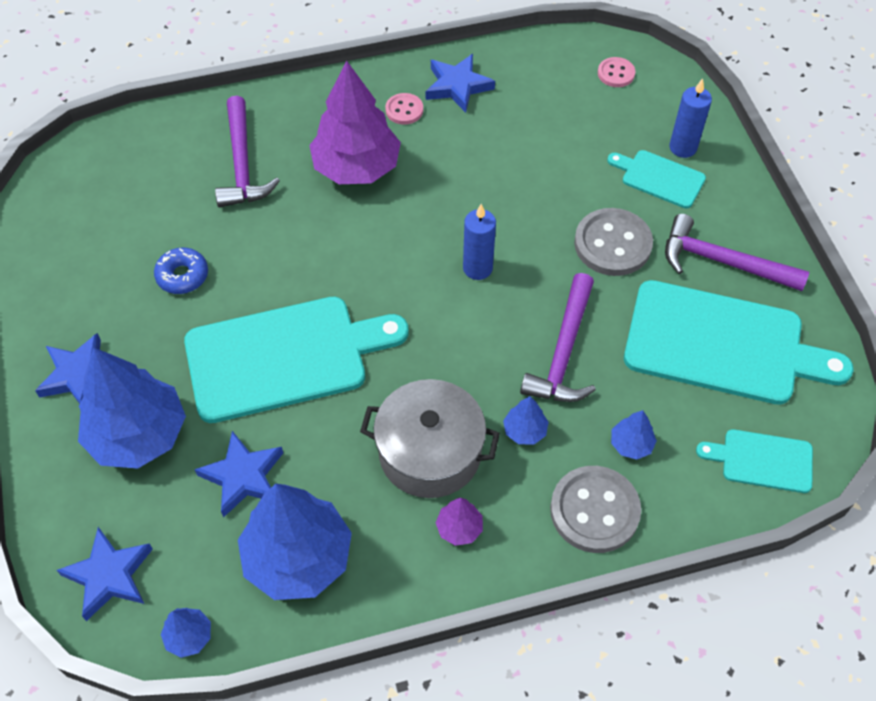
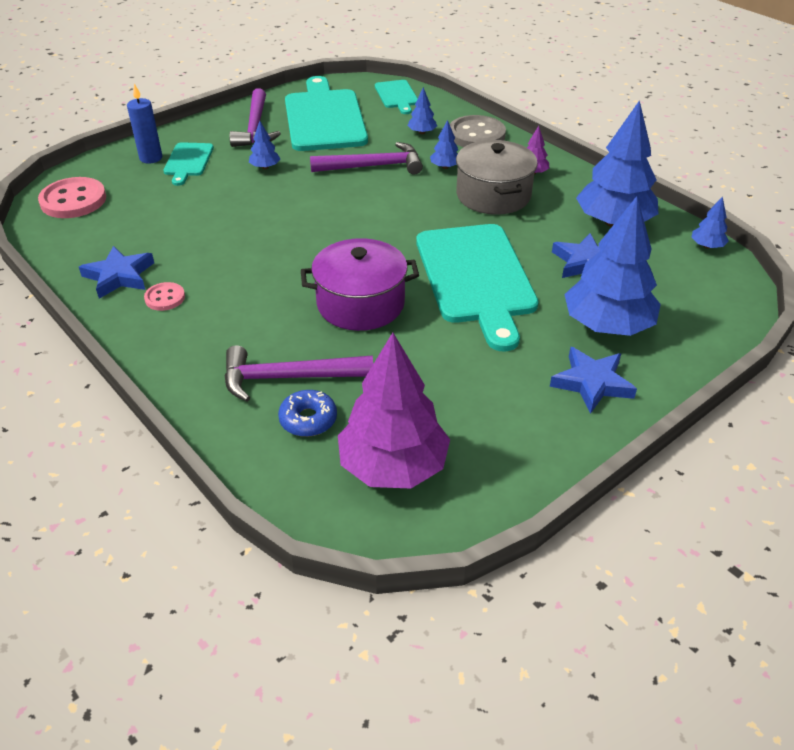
camera: 115 degrees left, 15 degrees down
blue star [57,527,153,621] -> none
blue donut [154,247,208,294] -> blue donut moved to [278,390,337,437]
turquoise cutting board [184,297,409,423] -> turquoise cutting board turned 150 degrees counterclockwise [416,224,539,351]
purple hammer [215,96,280,207] -> purple hammer turned 150 degrees counterclockwise [225,345,373,402]
purple tree [309,61,401,184] -> purple tree moved to [338,332,450,489]
blue candle [463,204,496,280] -> none
grey button [574,208,653,276] -> blue tree [249,121,281,169]
pink button [598,57,635,87] -> pink button [38,177,106,218], size x1.87
none -> purple pot [301,238,419,331]

